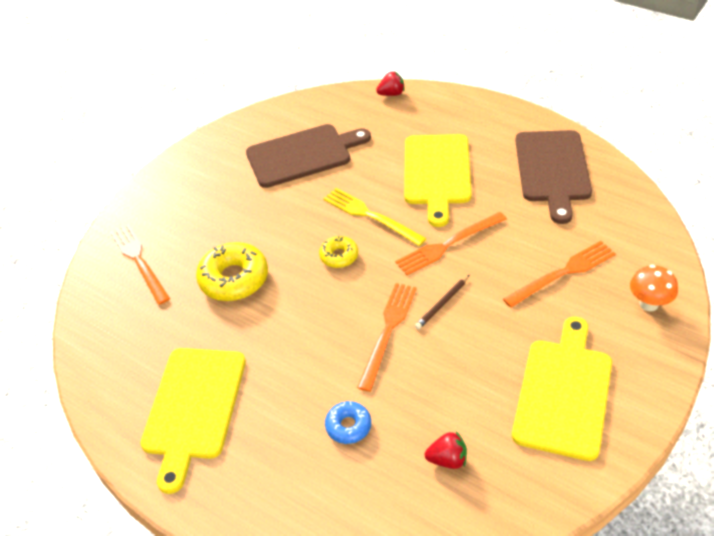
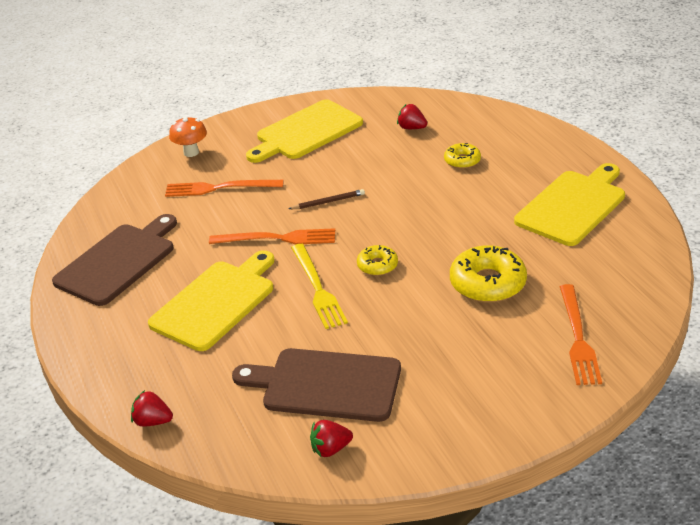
camera: 150 degrees left, 10 degrees down
blue donut [325,401,371,444] -> yellow donut [444,143,481,169]
orange fork [357,283,417,392] -> none
none -> red strawberry [310,420,353,457]

